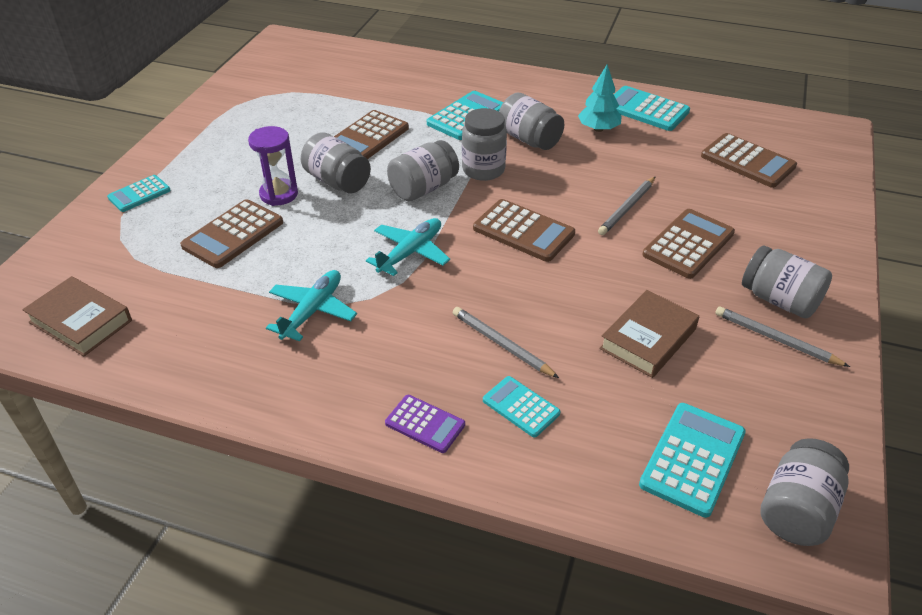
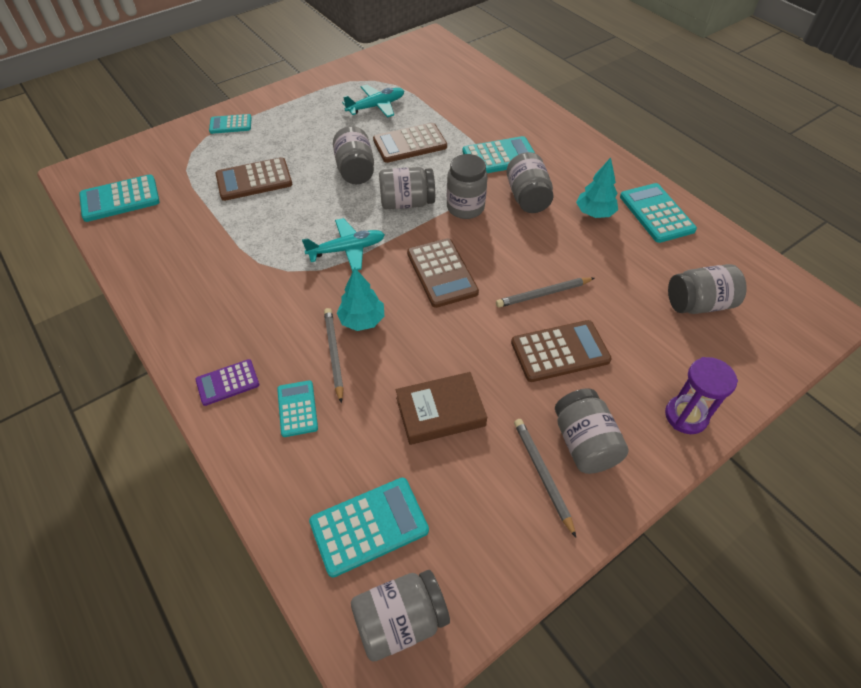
camera: 35 degrees right, 10 degrees up
brown book [22,276,132,357] -> turquoise calculator [79,174,160,222]
purple hourglass [248,126,298,206] -> purple hourglass moved to [665,357,738,434]
turquoise plane [266,270,357,341] -> turquoise plane moved to [342,85,404,118]
purple calculator [385,395,465,453] -> purple calculator turned 90 degrees clockwise [196,359,259,406]
brown calculator [701,133,797,188] -> grey jar [668,264,747,314]
none -> turquoise tree [337,267,384,331]

